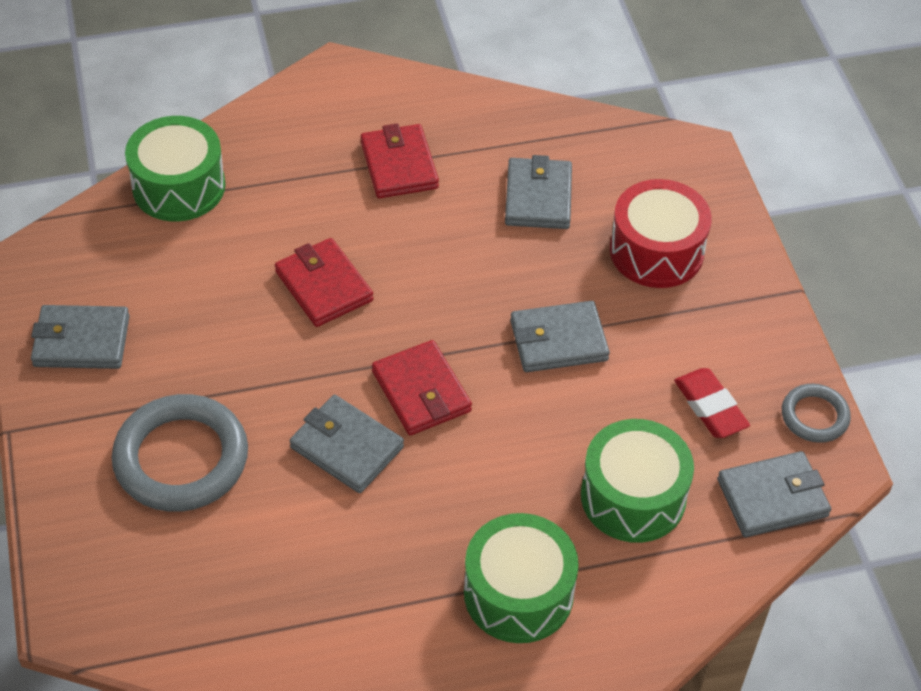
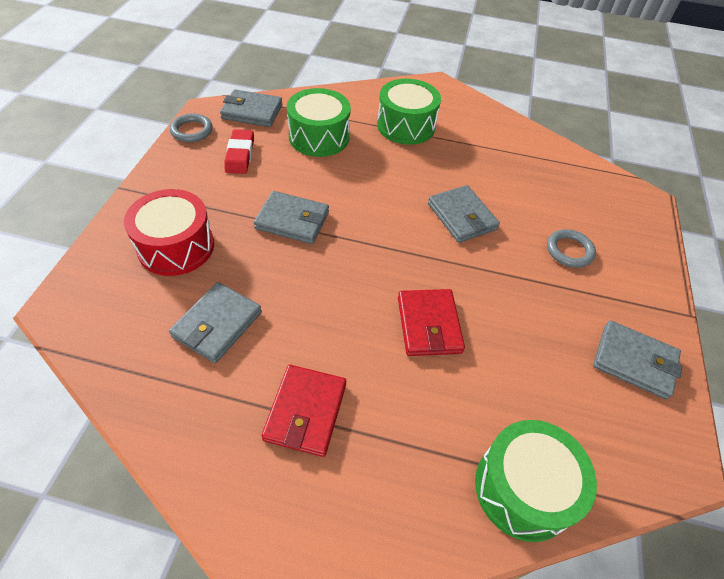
camera: 155 degrees left, 0 degrees up
grey ring [112,394,248,512] -> grey ring [547,229,596,268], size x0.52
red wallet [372,340,472,435] -> none

